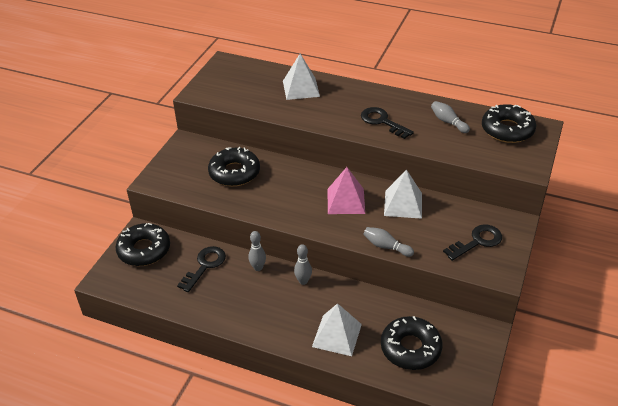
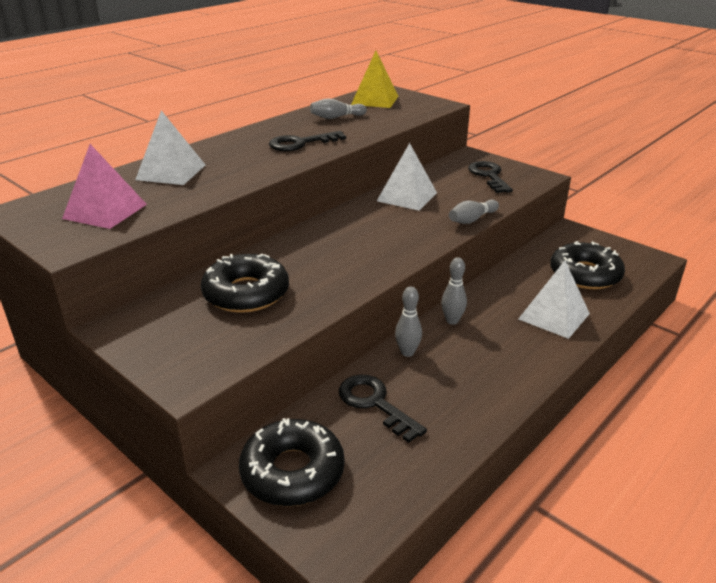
camera: 70 degrees left, 10 degrees down
pink pyramid [328,167,365,214] -> pink pyramid moved to [62,144,147,229]
black donut [482,104,536,143] -> yellow pyramid [351,51,398,108]

